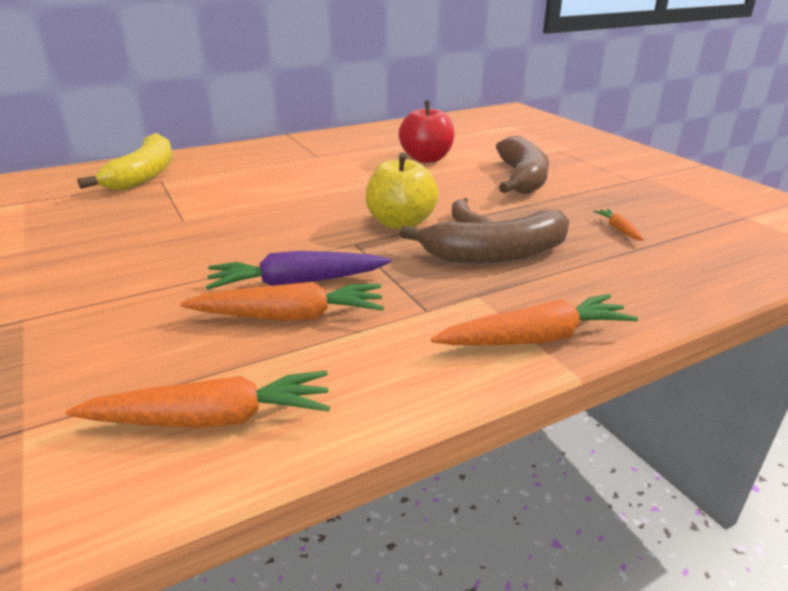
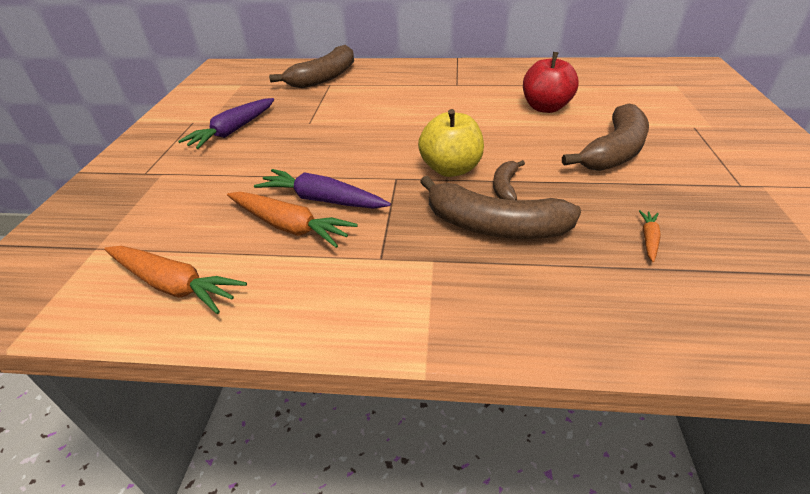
camera: 35 degrees right, 10 degrees up
yellow banana [77,133,172,190] -> brown banana [269,45,354,88]
orange carrot [431,294,638,345] -> none
none -> purple carrot [178,98,274,149]

